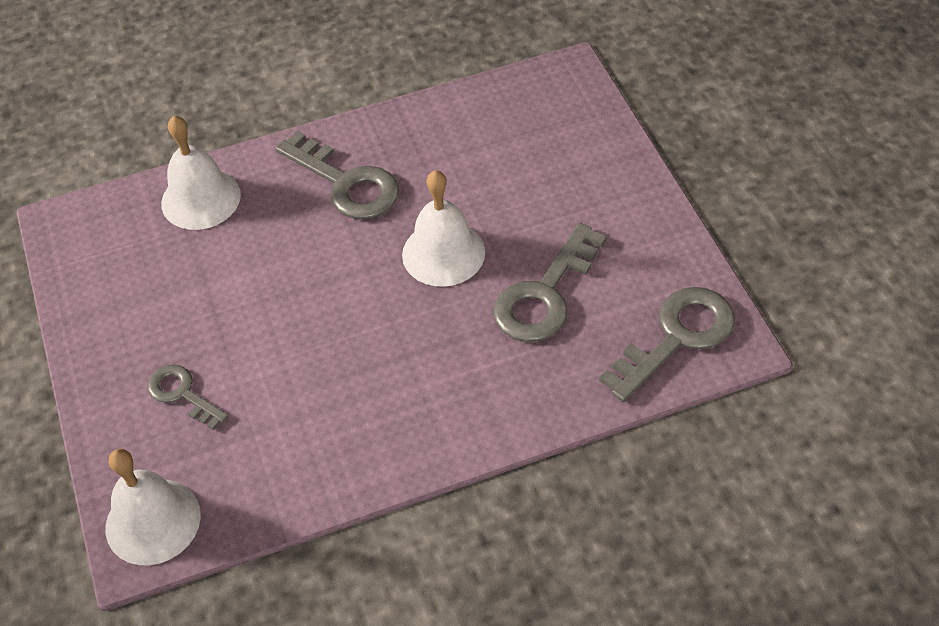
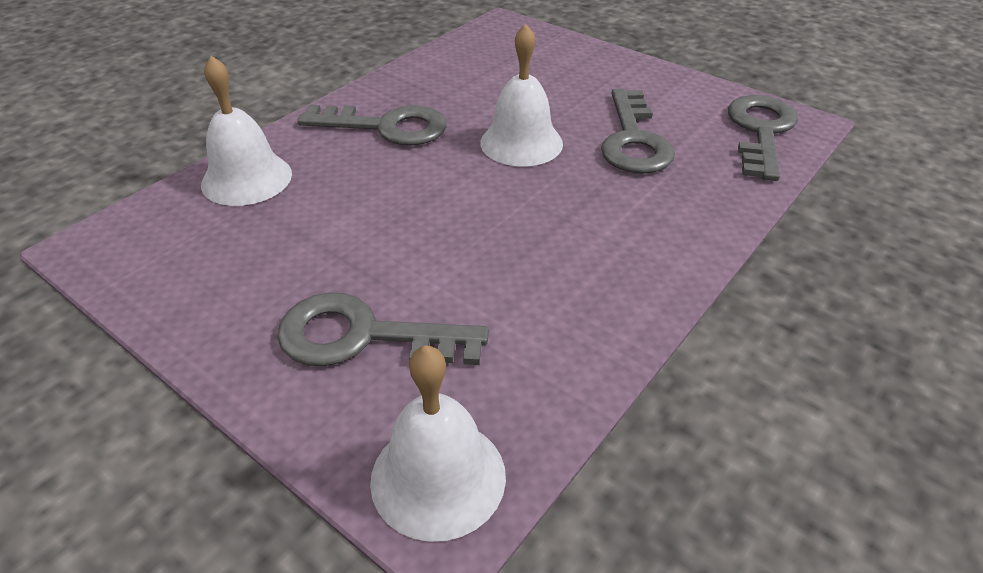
camera: 35 degrees left, 10 degrees down
grey key [148,364,228,430] -> grey key [277,292,489,366], size x1.69

